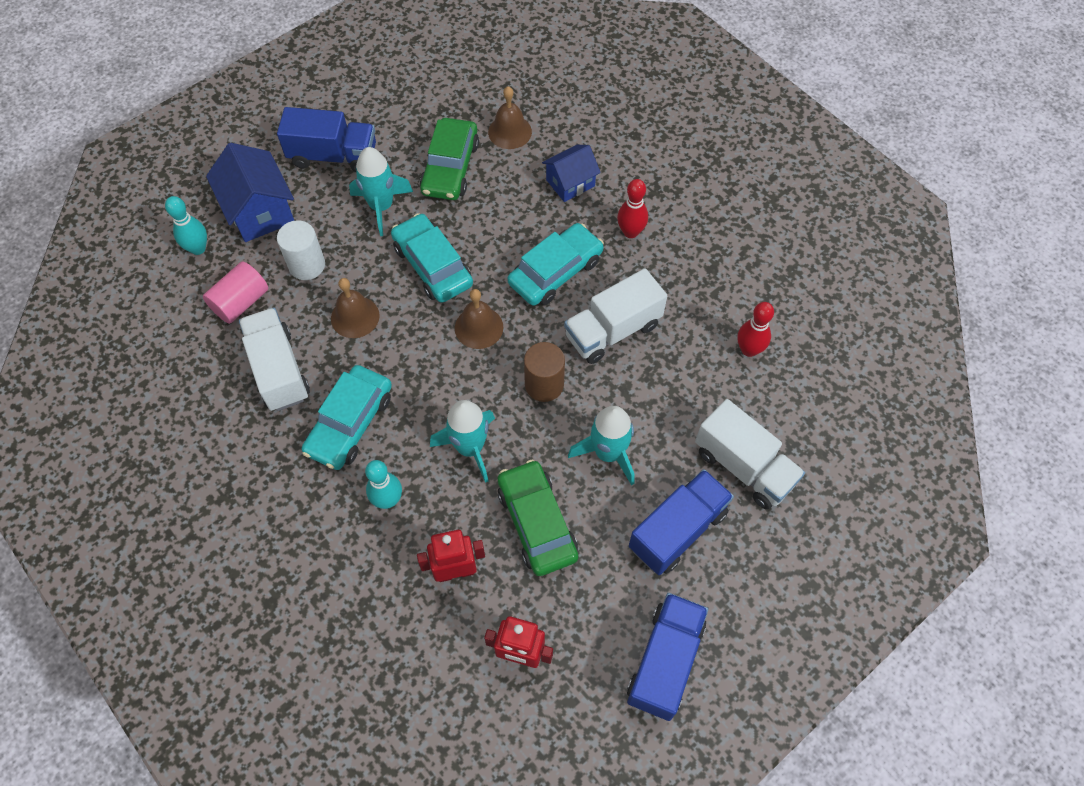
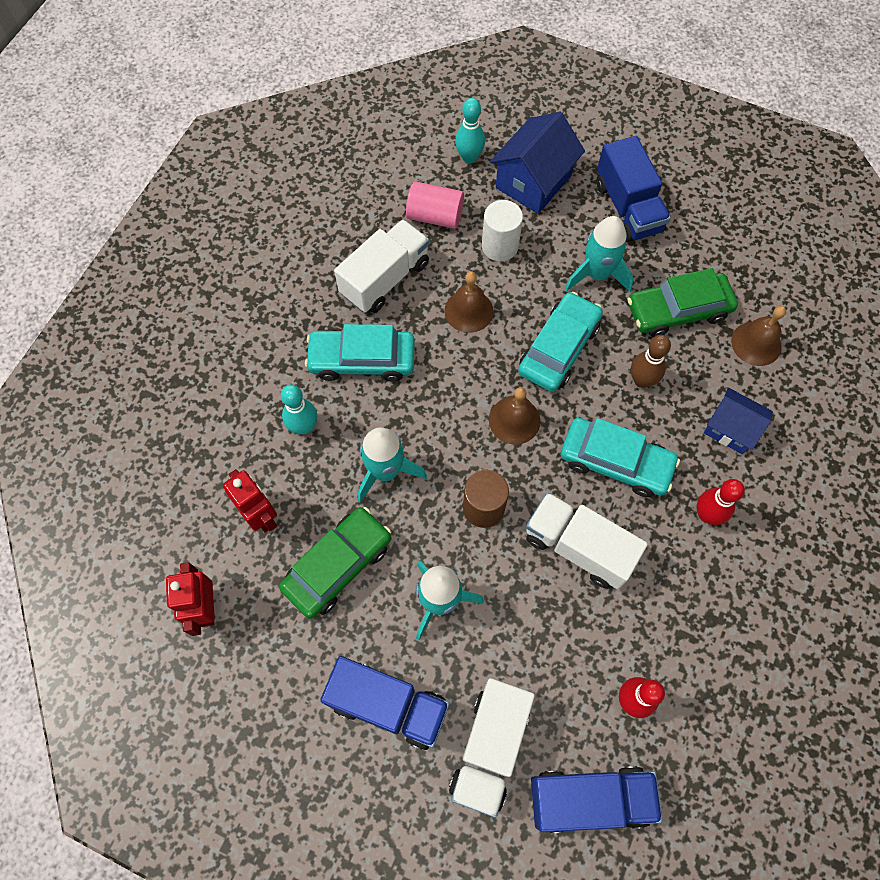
camera: 65 degrees right, 5 degrees up
blue truck [627,593,708,721] -> blue truck moved to [531,766,662,833]
none -> brown bowling pin [631,335,671,388]

